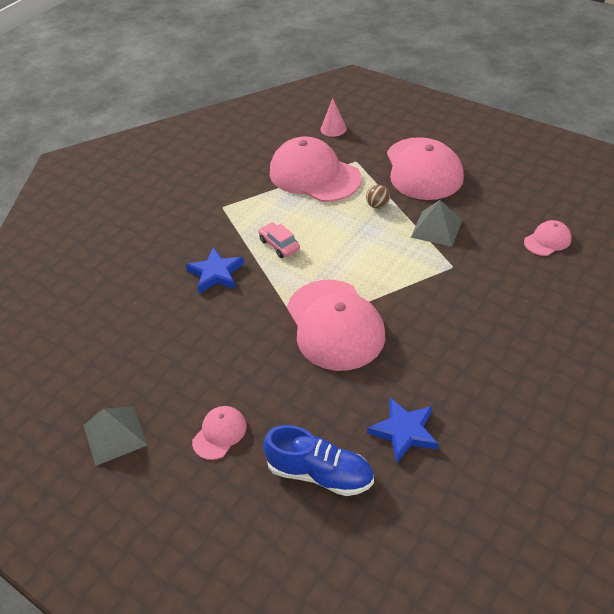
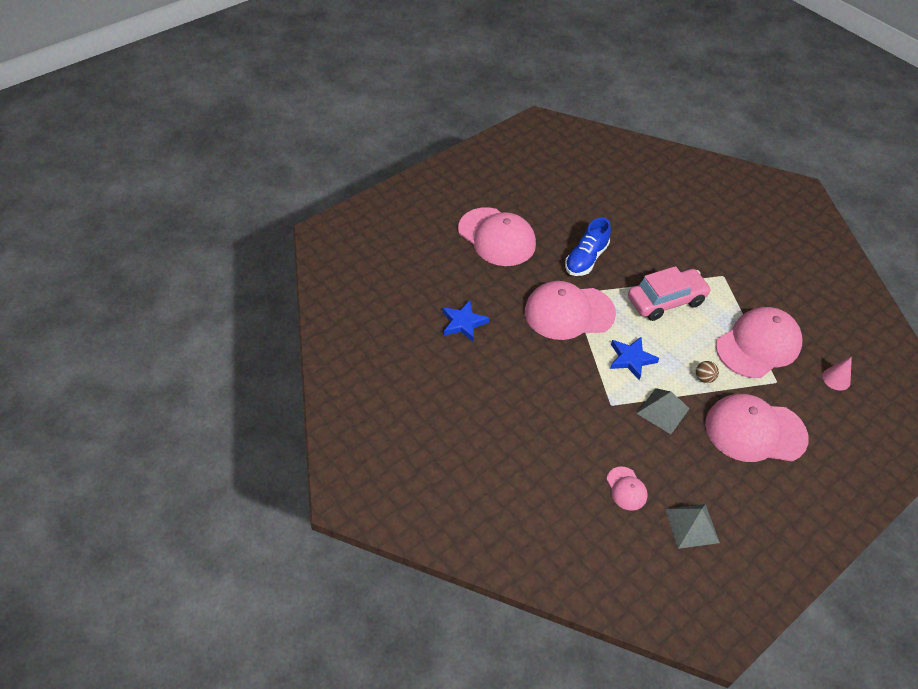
camera: 100 degrees right, 5 degrees up
grey pyramid [84,406,147,466] -> grey pyramid moved to [665,504,720,549]
blue star [186,247,244,294] -> blue star moved to [610,337,659,380]
pink cap [192,406,247,460] -> pink cap [458,207,536,266], size x2.18
pink car [259,222,300,258] -> pink car [628,266,711,321], size x2.00
blue shoe [263,425,374,496] -> blue shoe moved to [565,218,611,276]

